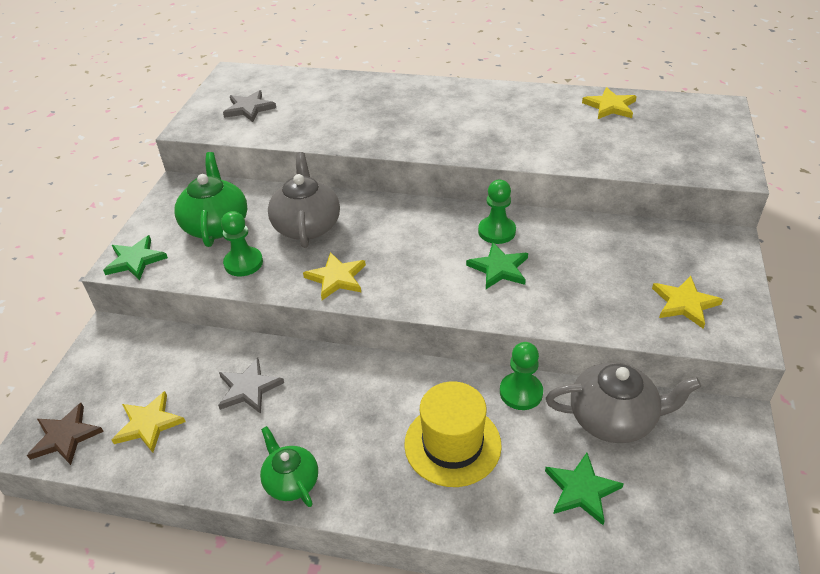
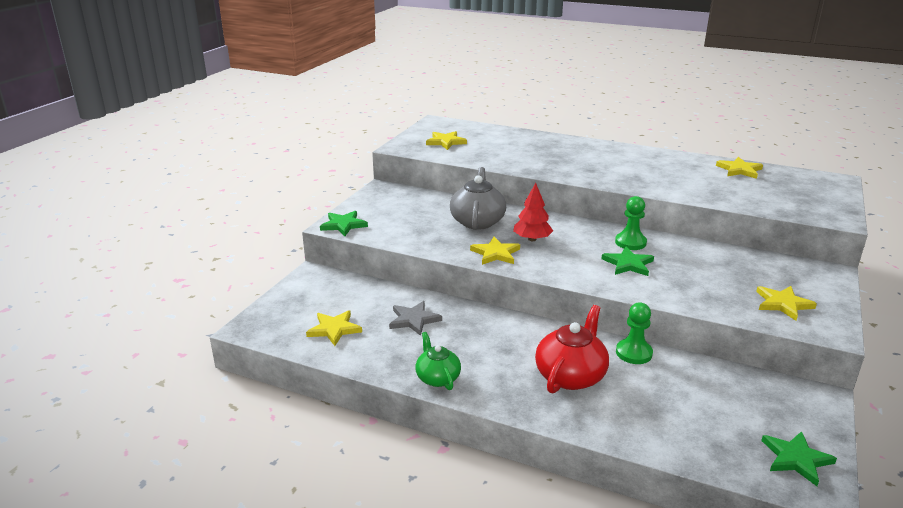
camera: 10 degrees right, 15 degrees down
brown star [27,403,104,465] -> none
green teapot [174,152,247,247] -> none
green pawn [221,211,263,276] -> none
grey star [223,90,276,122] -> yellow star [426,131,467,150]
yellow hat [404,382,502,487] -> red teapot [535,305,609,394]
green star [545,453,624,525] -> green star moved to [761,431,837,486]
grey teapot [546,362,701,443] -> none
none -> red tree [513,183,553,241]

